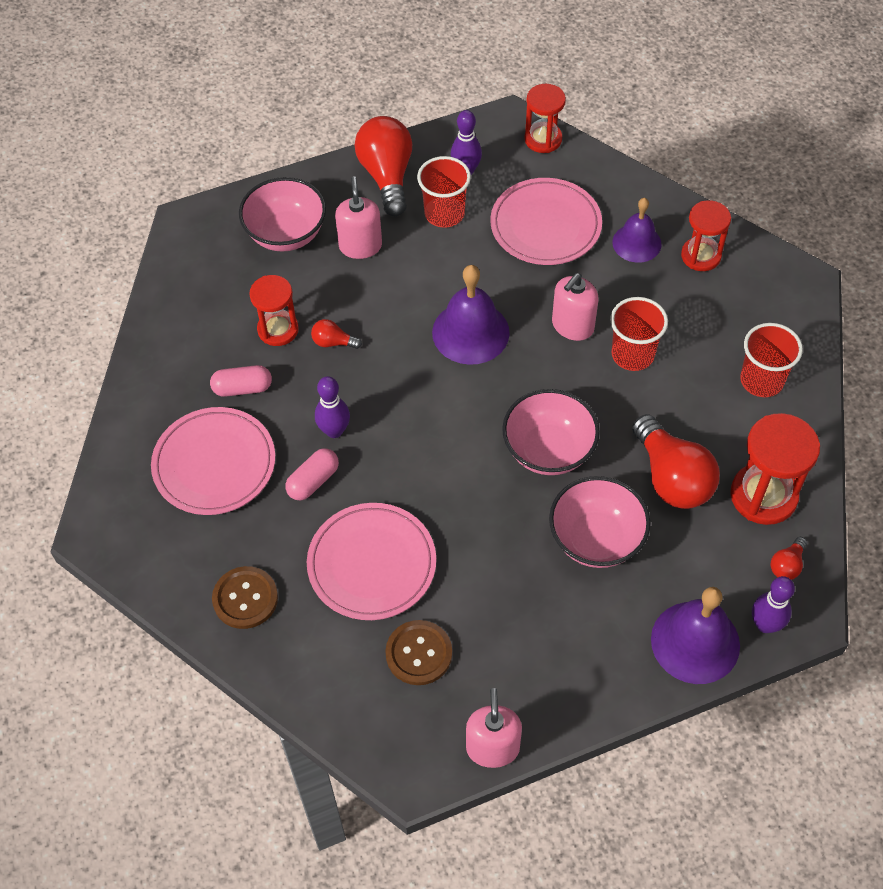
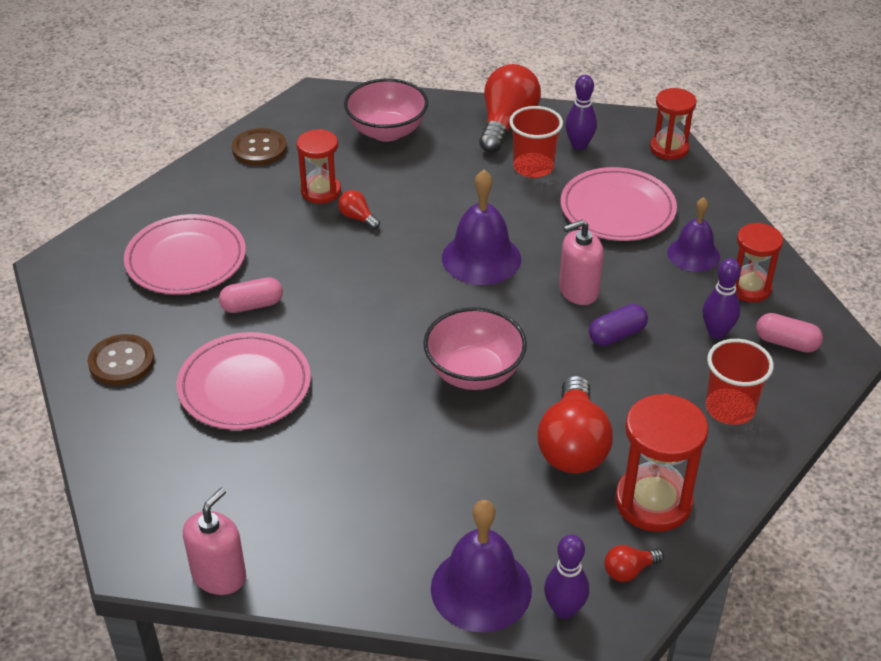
camera: 30 degrees right, 15 degrees down
pink capsule [210,365,272,397] -> pink capsule moved to [756,313,823,353]
purple bowling pin [315,376,350,438] -> purple bowling pin moved to [703,258,741,339]
pink soap dispenser [335,176,382,259] -> none
brown button [385,620,452,685] -> brown button moved to [232,128,287,166]
pink bowl [549,476,651,568] -> none
red cup [610,297,668,371] -> purple capsule [589,304,648,346]

